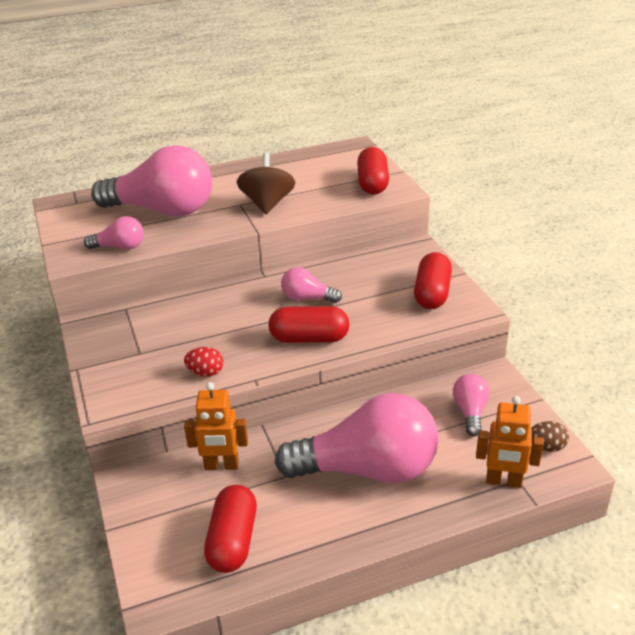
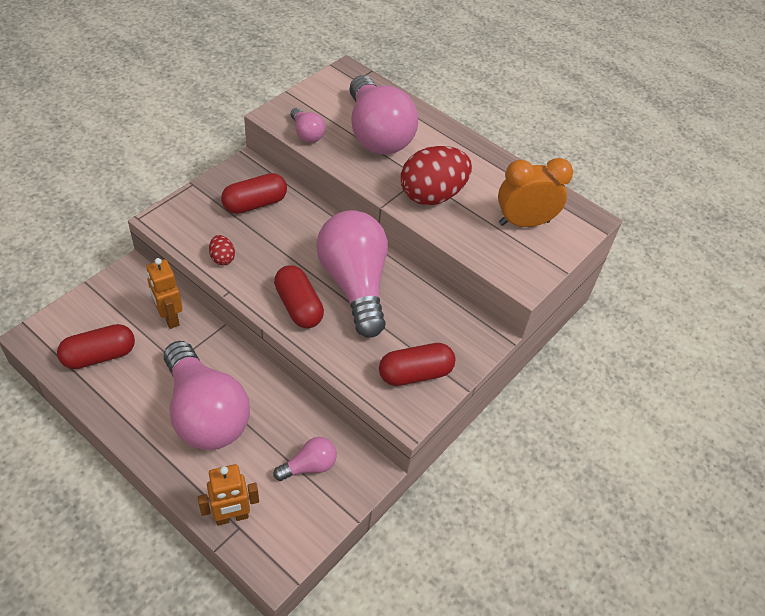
camera: 55 degrees right, 15 degrees up
brown spinning top [237,153,295,214] -> red egg [401,146,472,205]
pink light bulb [281,267,342,303] -> pink light bulb [316,210,388,338], size x2.21
red capsule [357,147,389,194] -> red capsule moved to [221,173,287,214]
orange robot [476,396,544,488] -> orange robot turned 90 degrees counterclockwise [198,464,259,526]
brown egg [532,421,569,452] -> none
none -> orange clock [498,158,573,227]

